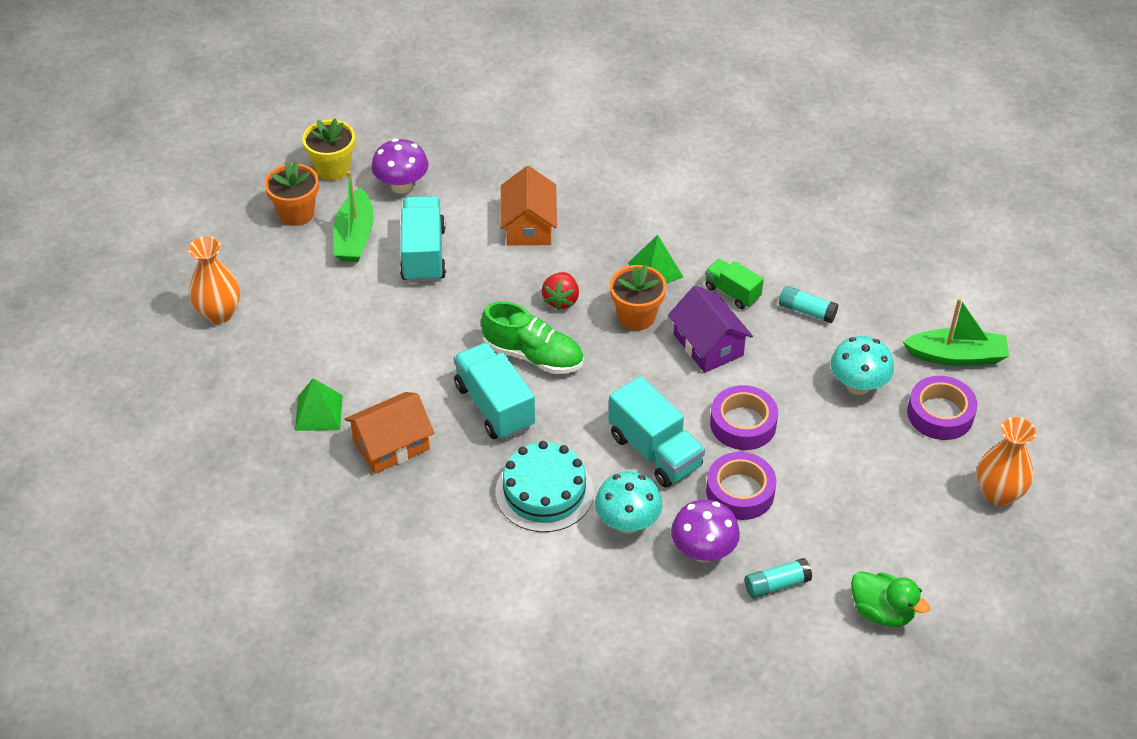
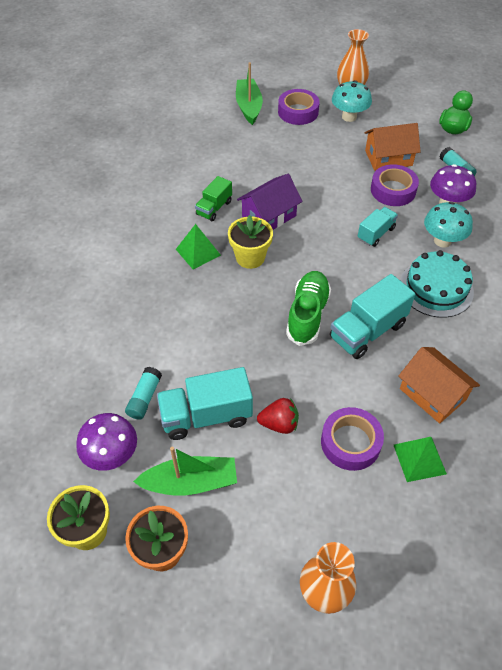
camera: 100 degrees left, 5 degrees up
orange house [500,166,557,246] -> orange house moved to [365,123,421,171]
red strawberry [542,272,579,310] -> red strawberry moved to [257,398,299,434]
turquoise truck [608,376,705,488] -> turquoise truck [358,207,398,247], size x0.60
orange flower pot [610,265,667,330] -> yellow flower pot [228,215,273,269]
purple tape [710,385,778,450] -> purple tape moved to [321,407,384,471]
turquoise glue stick [779,286,838,323] -> turquoise glue stick moved to [125,367,162,420]
turquoise mushroom [831,336,894,395] -> turquoise mushroom moved to [332,80,372,122]

